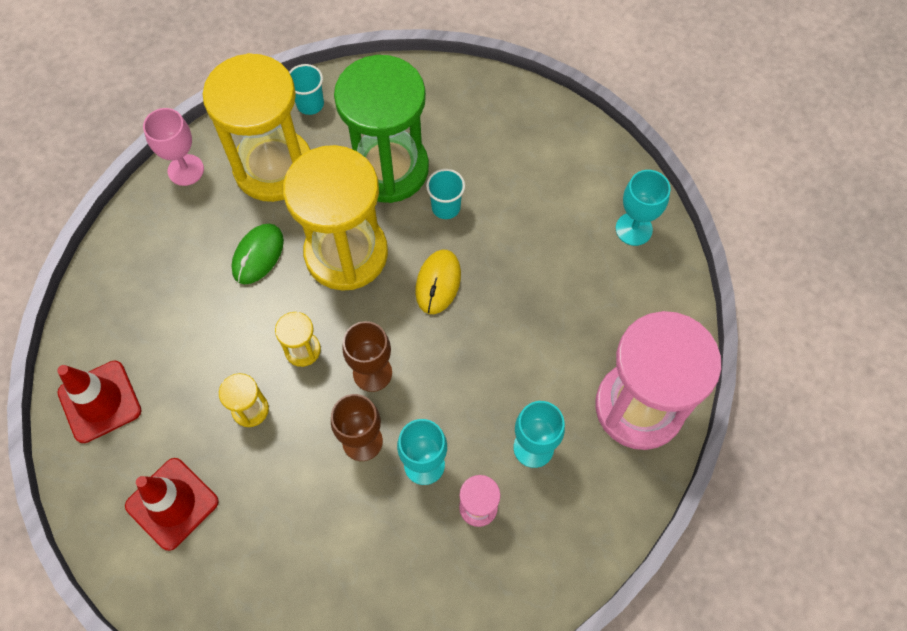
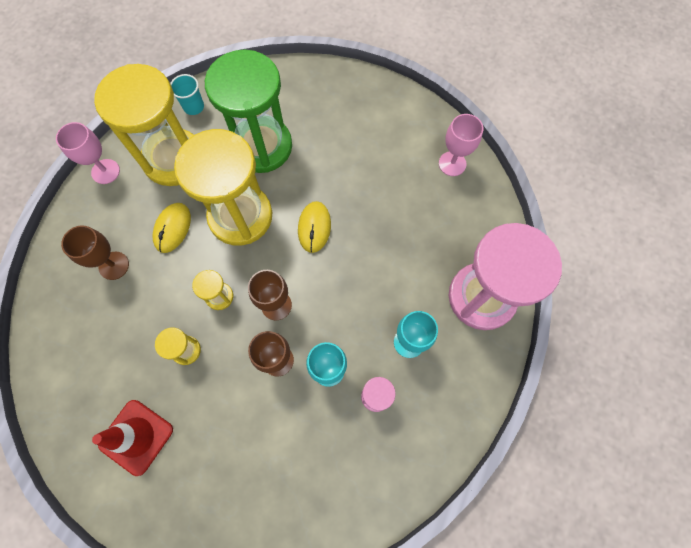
camera: 10 degrees left, 5 degrees up
red traffic cone [57,361,141,443] -> none
green mouse [232,224,284,284] -> yellow mouse [153,203,191,253]
turquoise cup [426,169,465,219] -> none
turquoise goblet [616,170,671,246] -> pink goblet [439,114,483,176]
none -> brown goblet [61,225,129,280]

